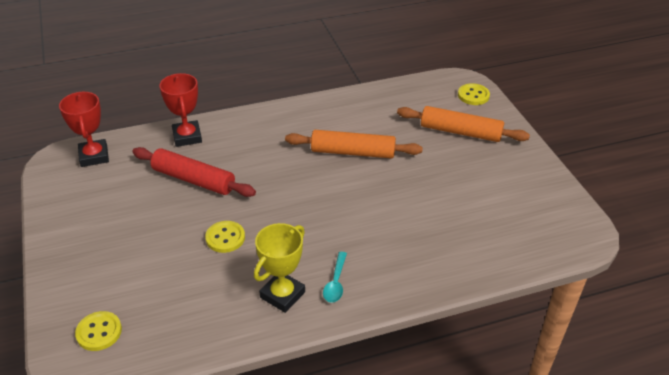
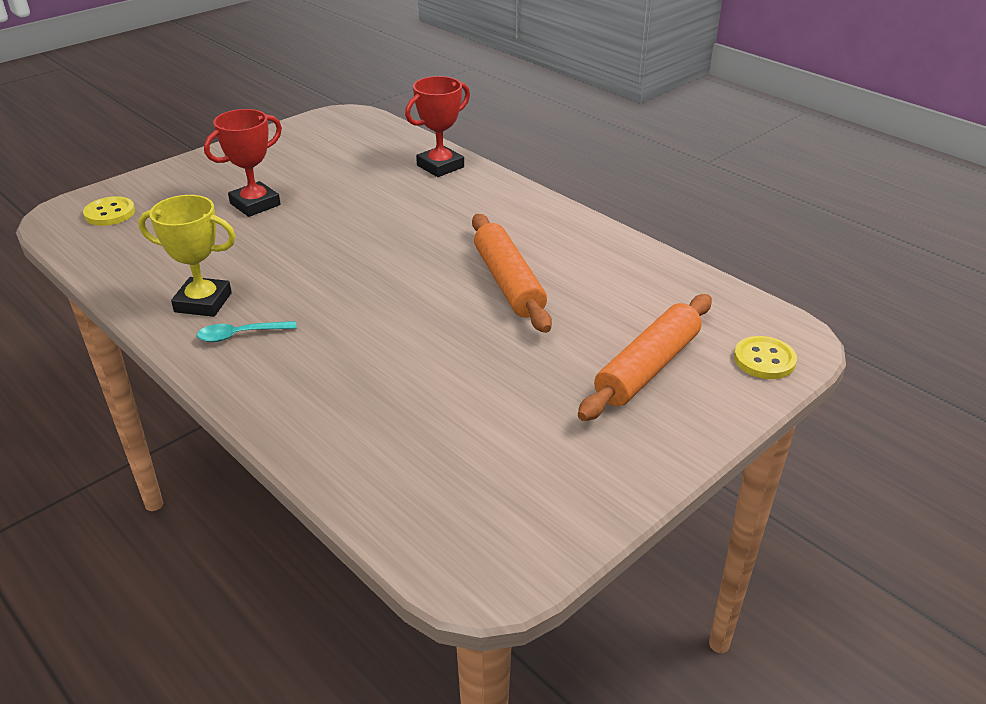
camera: 65 degrees right, 5 degrees down
red trophy [59,92,109,167] -> red trophy moved to [204,109,282,217]
red rolling pin [132,147,256,197] -> none
yellow button [205,221,245,253] -> none
orange rolling pin [397,106,530,142] -> orange rolling pin turned 45 degrees clockwise [578,294,712,421]

